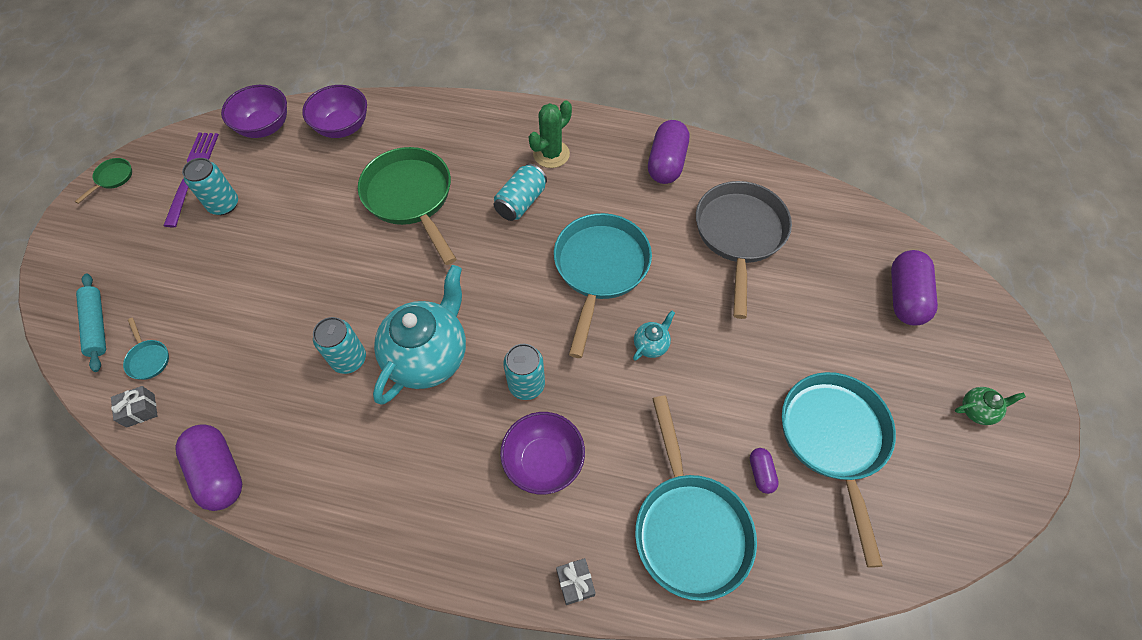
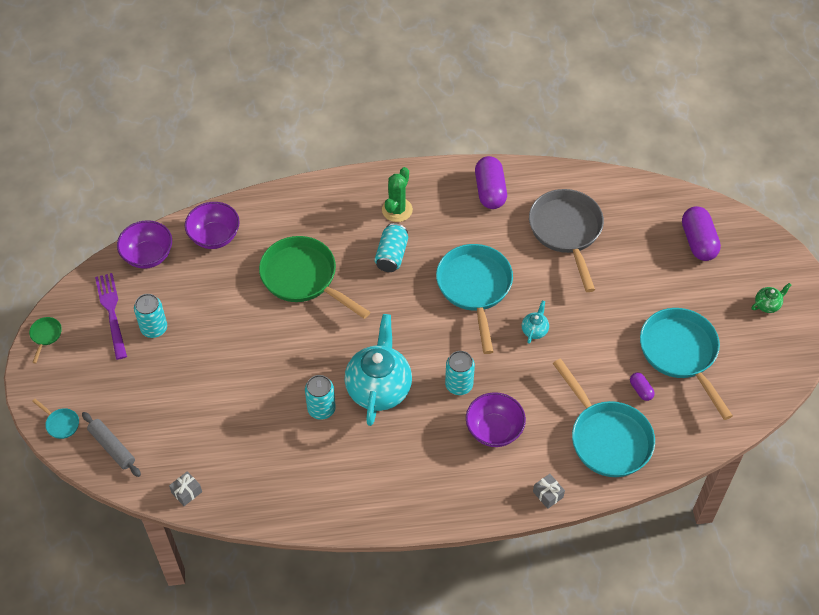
camera: 20 degrees left, 5 degrees down
turquoise rolling pin [76,274,106,372] -> grey rolling pin [82,412,141,477]
turquoise pan [123,318,169,380] -> turquoise pan moved to [32,399,79,439]
purple capsule [175,424,242,511] -> none

